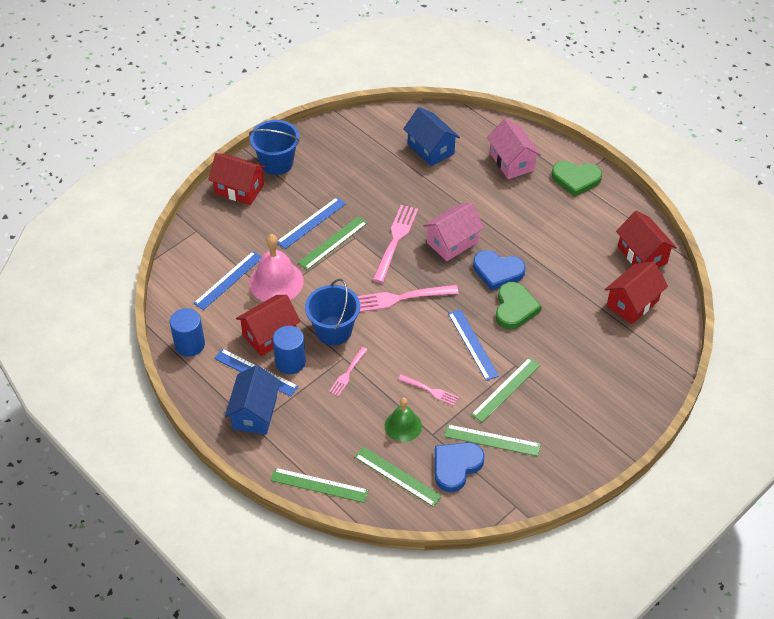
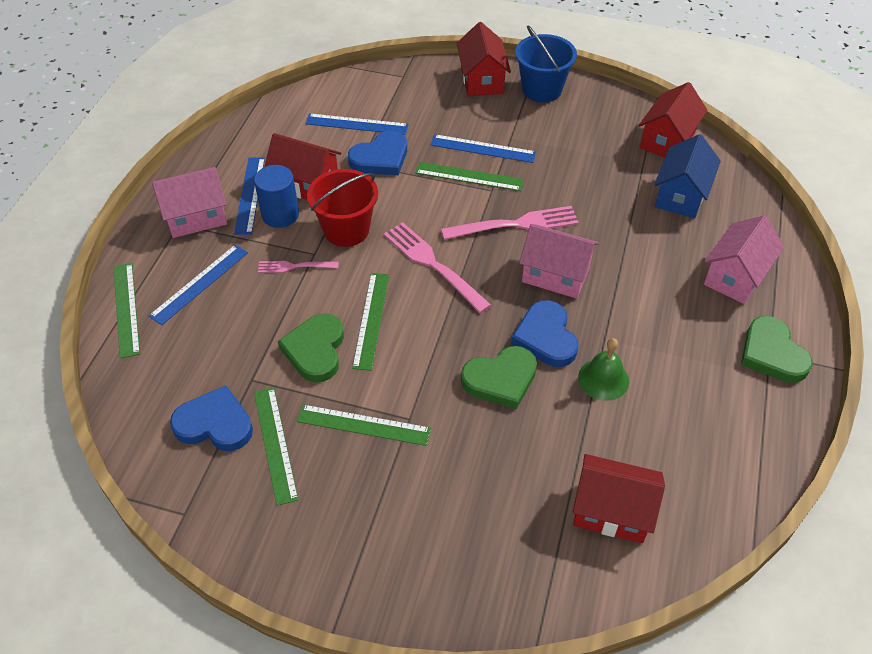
camera: 60 degrees right, 0 degrees up
blue cylinder [170,308,205,357] -> none
blue house [225,365,280,435] -> pink house [152,167,227,238]
pink bell [249,234,304,302] -> blue heart [348,131,407,175]
blue bucket [305,279,360,345] -> red bucket [307,169,378,247]
green ruler [354,446,442,507] -> green ruler moved to [352,273,389,371]
green bell [385,398,422,442] -> green bell moved to [578,338,629,401]
pink fork [398,375,459,406] -> green heart [278,313,344,382]
blue ruler [448,309,499,381] -> blue ruler moved to [149,245,248,325]
red house [616,211,677,267] -> red house moved to [639,82,708,158]

